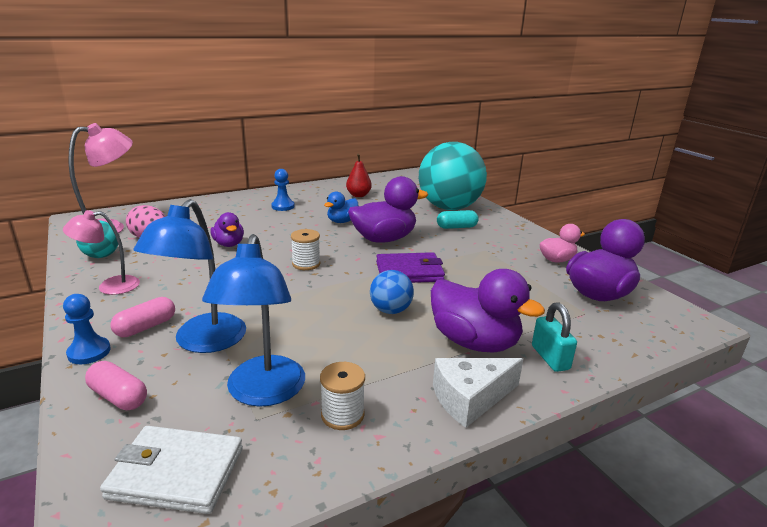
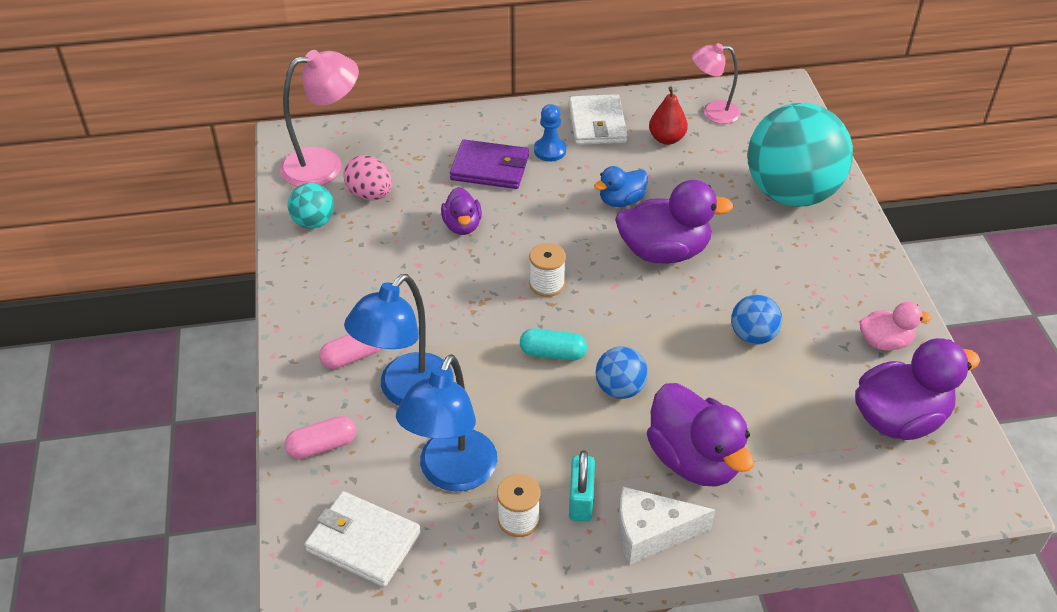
camera: 20 degrees right, 20 degrees up
pink lamp [63,210,140,295] -> pink lamp moved to [692,43,741,124]
blue pawn [63,294,111,364] -> none
pink capsule [85,361,147,410] -> pink capsule turned 75 degrees counterclockwise [285,416,357,459]
purple wallet [376,252,445,283] -> purple wallet moved to [450,139,529,189]
turquoise capsule [437,210,479,229] -> turquoise capsule moved to [520,328,587,361]
turquoise padlock [532,302,577,372] -> turquoise padlock moved to [569,450,595,522]
none -> white wallet [569,94,628,145]
none -> blue ball [731,294,782,345]

